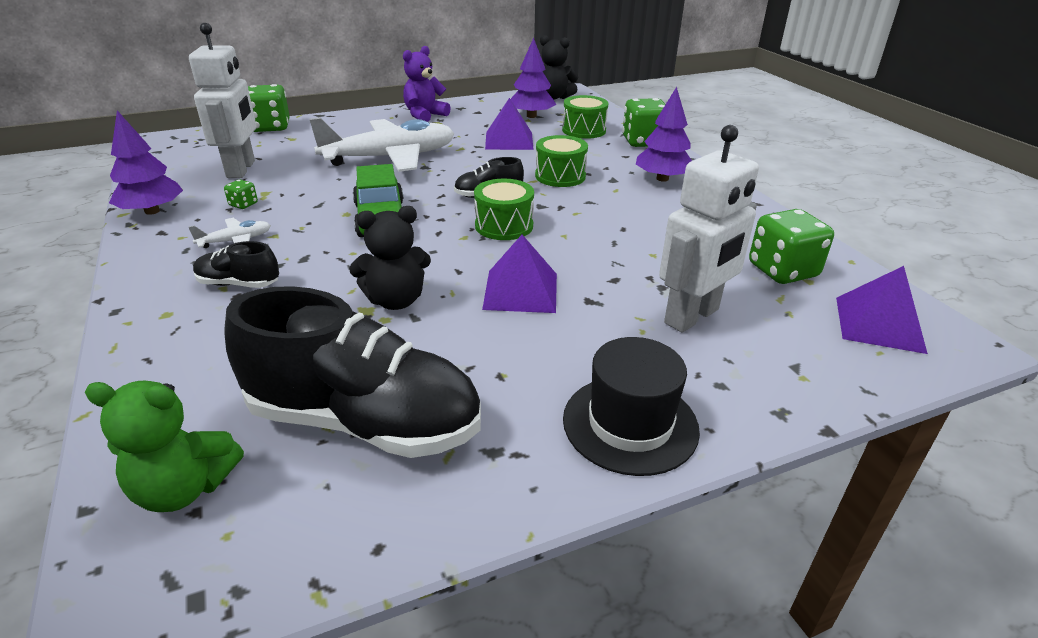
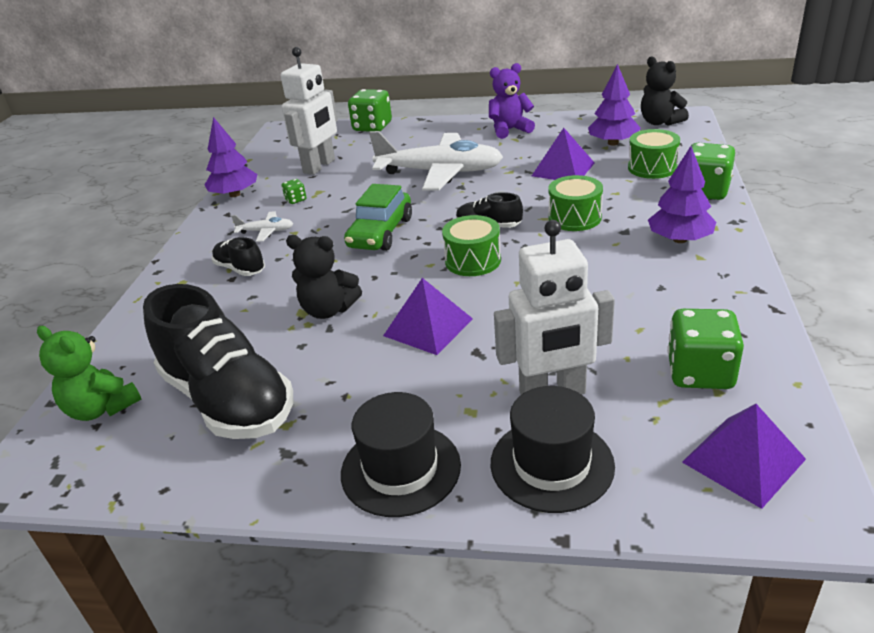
camera: 35 degrees right, 0 degrees up
none -> black hat [491,386,615,513]

